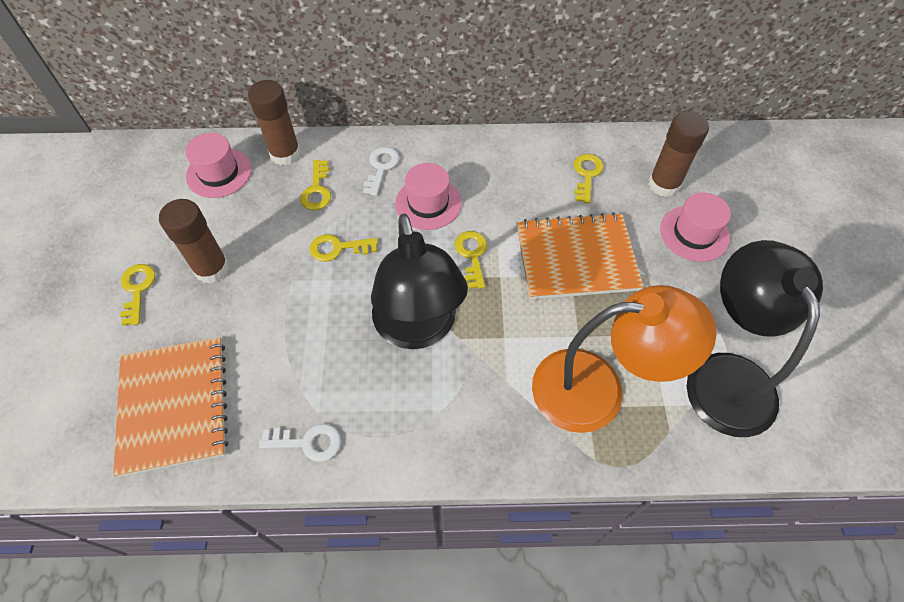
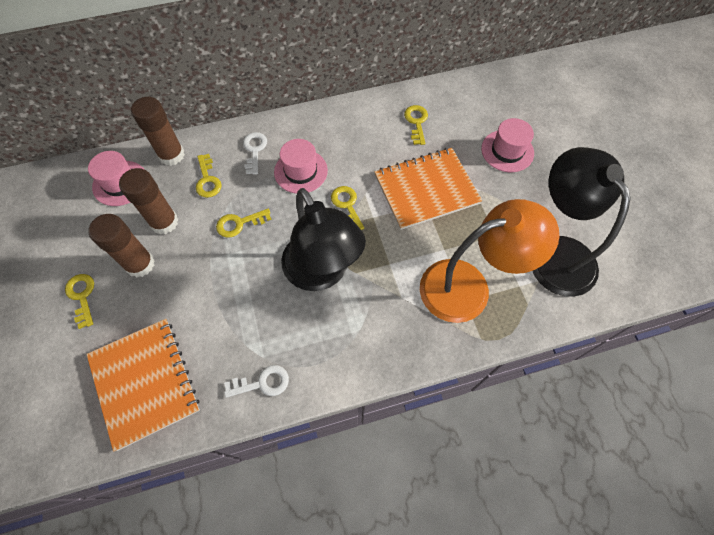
camera: 15 degrees left, 5 degrees up
brown glue stick [648,111,709,197] -> brown glue stick moved to [119,168,178,234]

